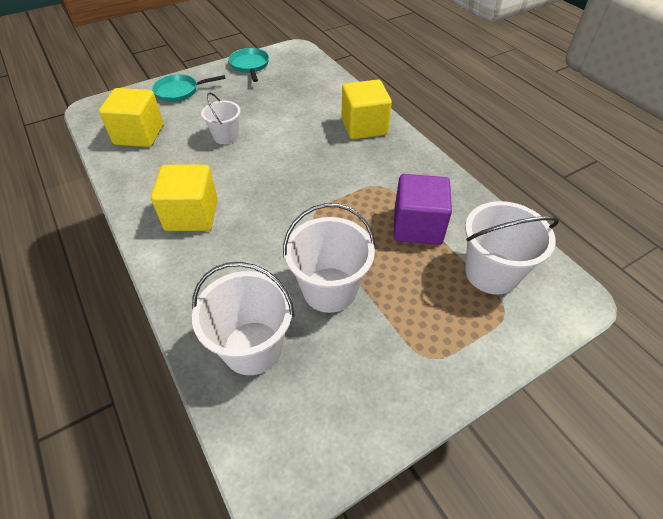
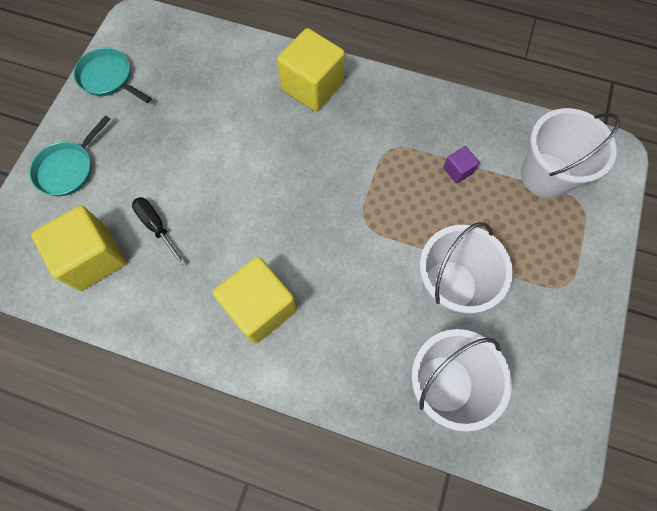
camera: 40 degrees left, 20 degrees up
white bucket [201,92,241,144] -> none
purple cube [393,174,452,245] -> purple cube [443,146,479,184], size x0.46
none -> black screwdriver [132,197,186,266]

